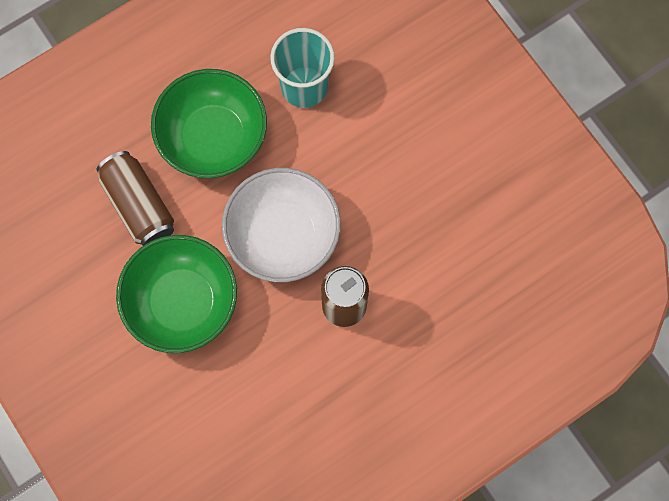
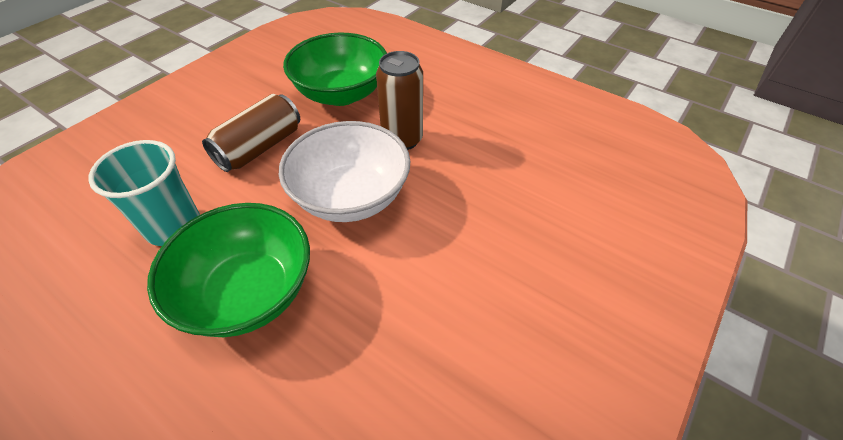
camera: 110 degrees left, 25 degrees down
brown can [97,151,174,246] -> brown can moved to [202,94,300,172]
green bowl [116,235,237,353] -> green bowl moved to [283,33,387,106]

